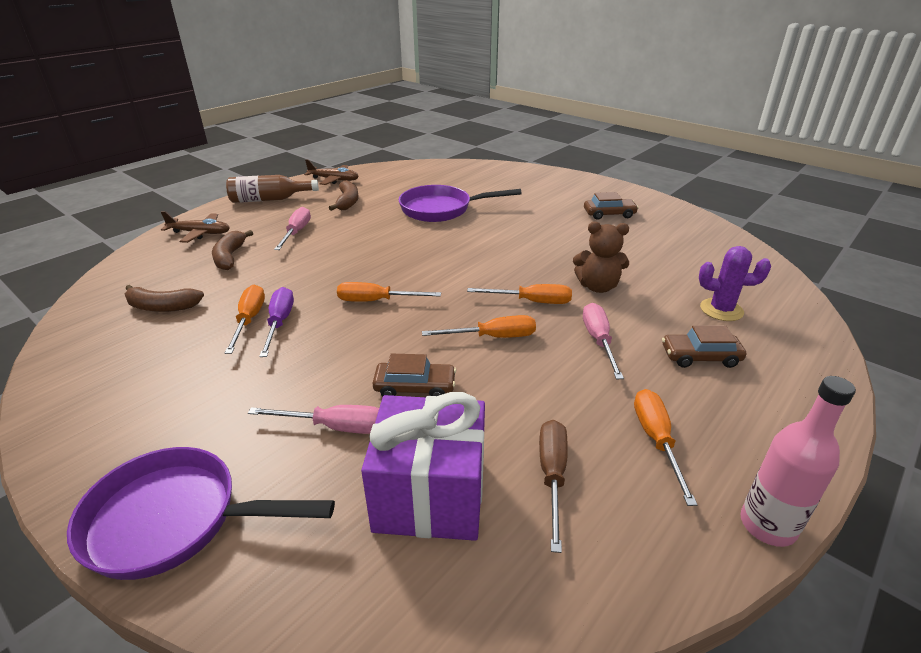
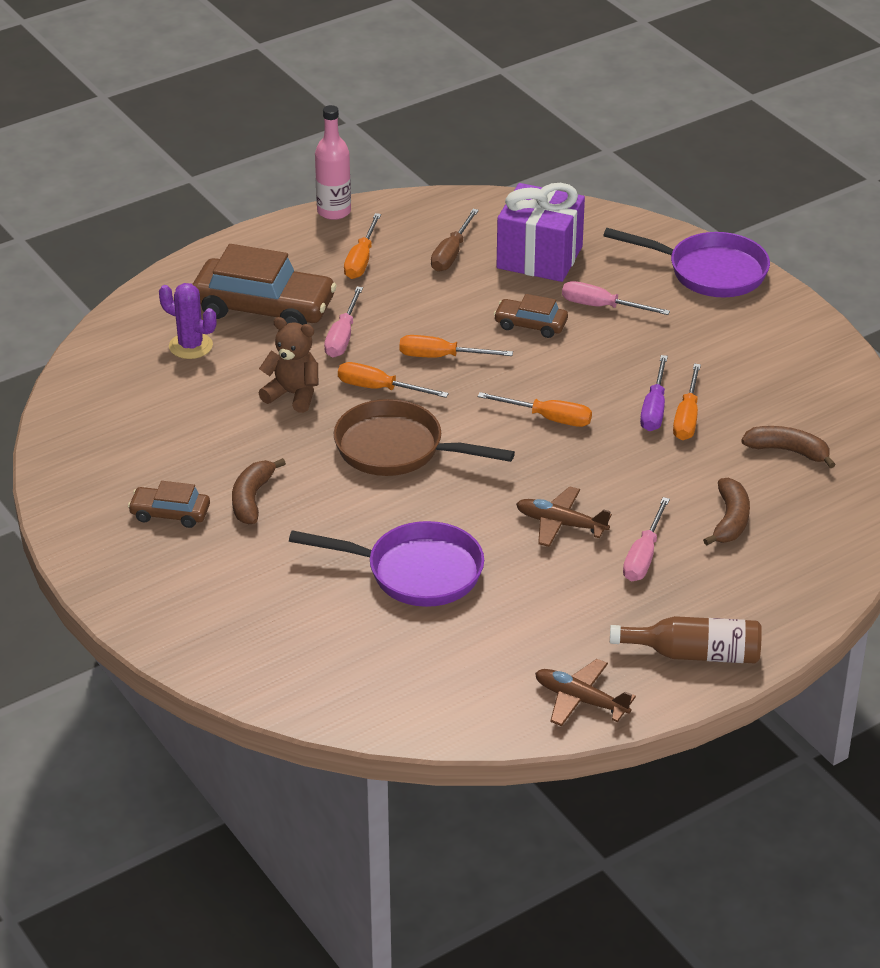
camera: 165 degrees left, 5 degrees up
brown plane [161,211,230,243] -> brown plane moved to [516,486,612,547]
brown banana [329,180,359,211] -> brown banana moved to [232,458,286,524]
brown car [662,325,746,368] -> brown car [193,244,337,325], size x1.97
none -> brown pan [334,399,515,476]

